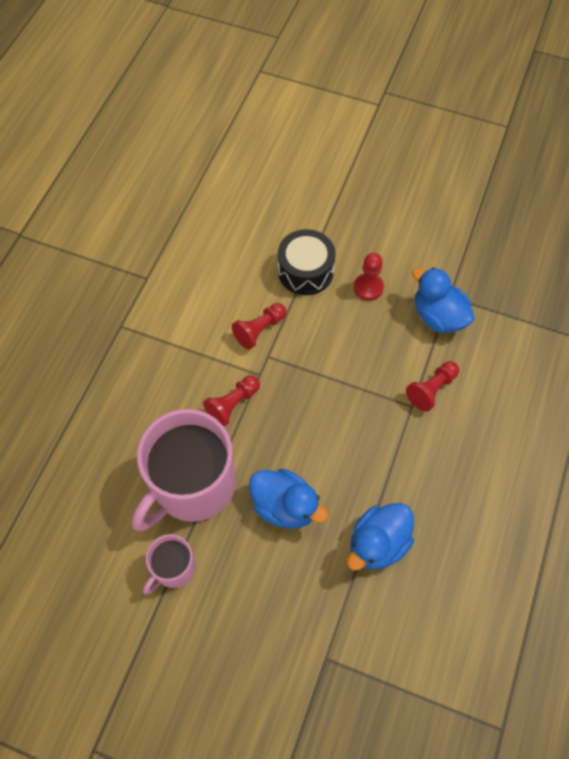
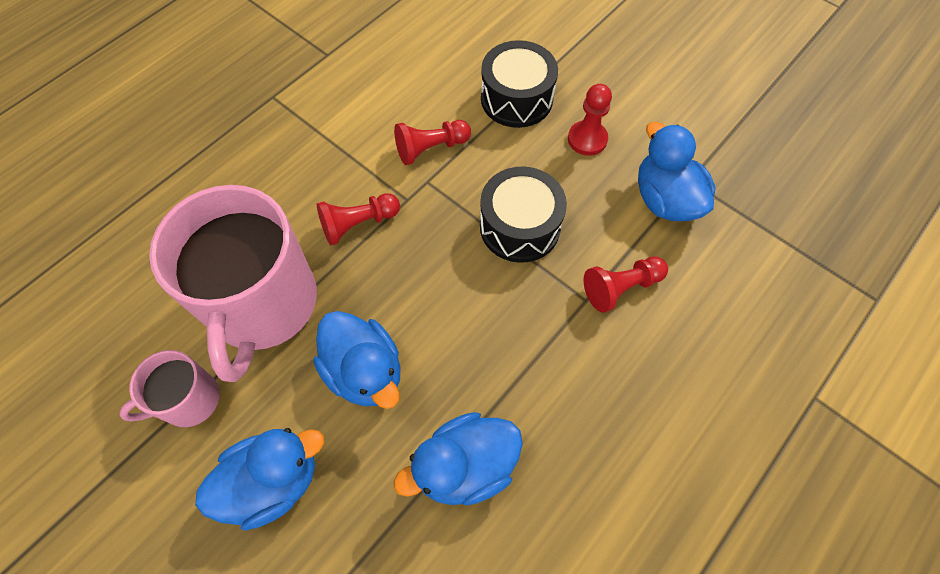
camera: 20 degrees right, 0 degrees up
pink mug [132,409,235,531] -> pink mug turned 60 degrees counterclockwise [149,185,317,382]
none -> blue duck [195,428,324,531]
none -> black drum [480,167,567,263]

